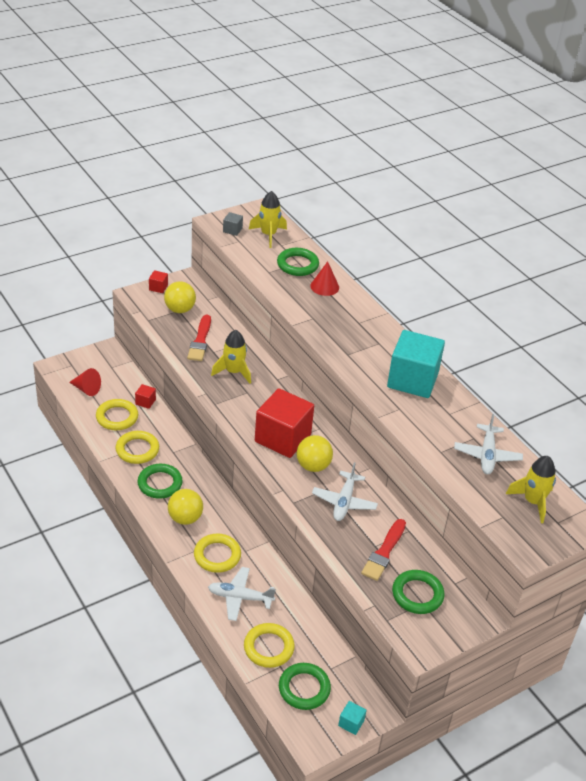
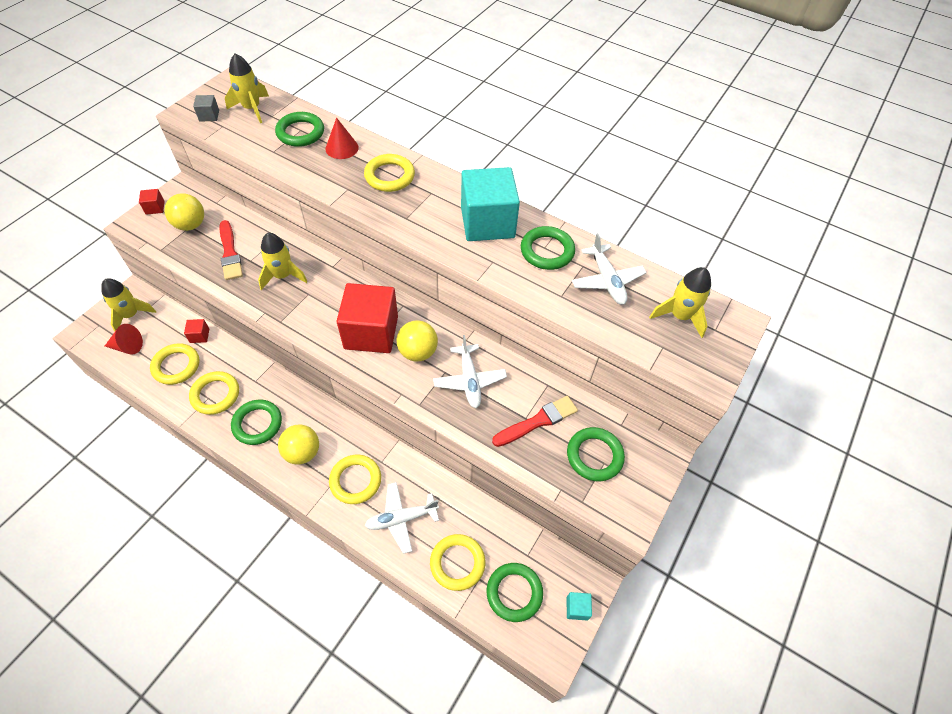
camera: 25 degrees left, 15 degrees up
red brush [361,519,406,581] -> red brush turned 120 degrees counterclockwise [492,396,578,447]
none -> yellow rocket [101,278,156,332]
none -> yellow ring [364,154,415,192]
none -> green ring [521,226,575,270]

